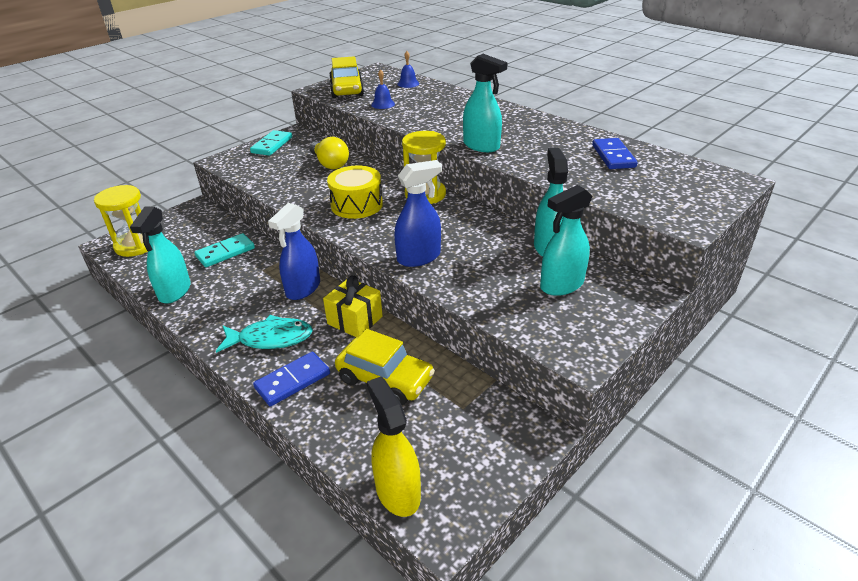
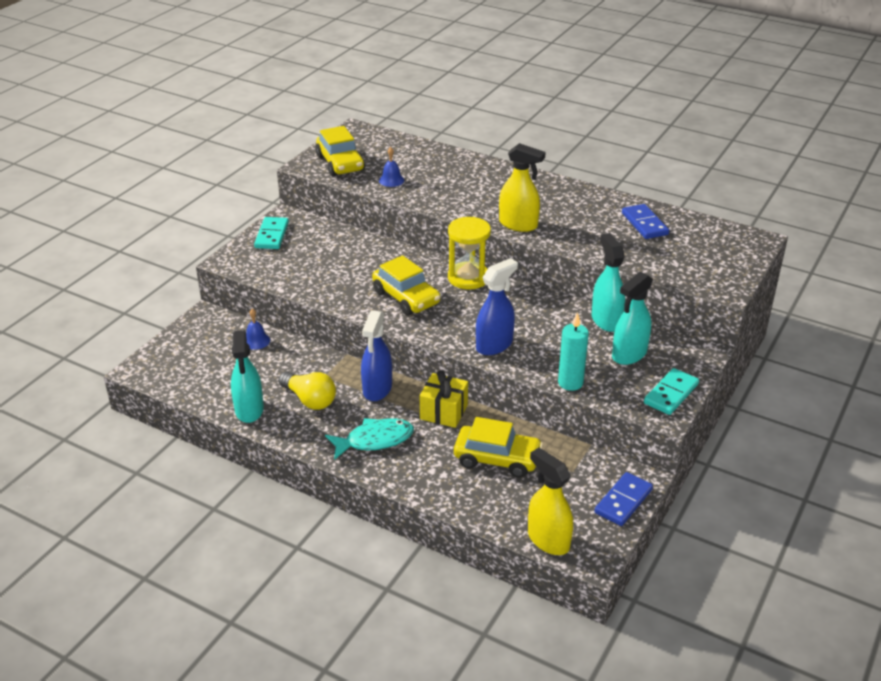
camera: 15 degrees left, 0 degrees up
yellow hourglass [94,185,148,257] -> none
turquoise domino [194,233,255,267] -> turquoise domino moved to [644,368,699,415]
blue domino [253,352,330,406] -> blue domino moved to [595,472,653,526]
yellow light bulb [310,137,349,169] -> yellow light bulb moved to [279,372,336,410]
yellow drum [327,166,383,219] -> yellow car [372,255,440,315]
blue bell [397,51,419,88] -> blue bell moved to [246,309,270,350]
turquoise spray bottle [463,54,508,152] -> yellow spray bottle [499,143,546,232]
none -> turquoise candle [558,312,589,391]

